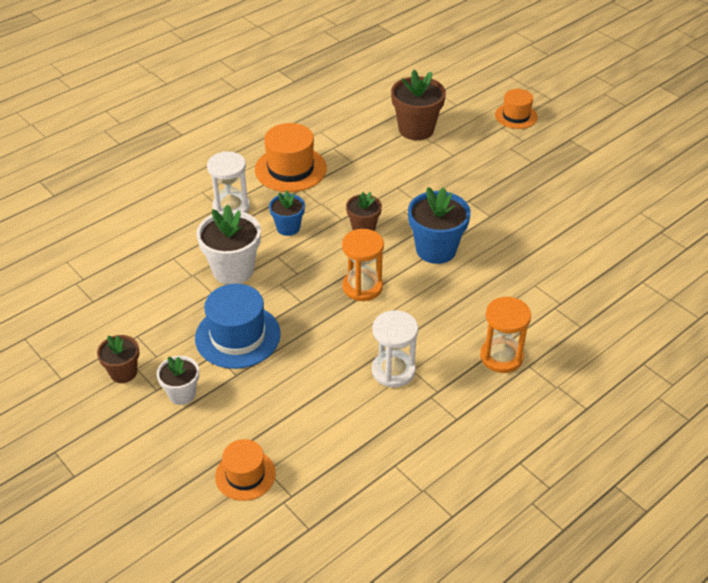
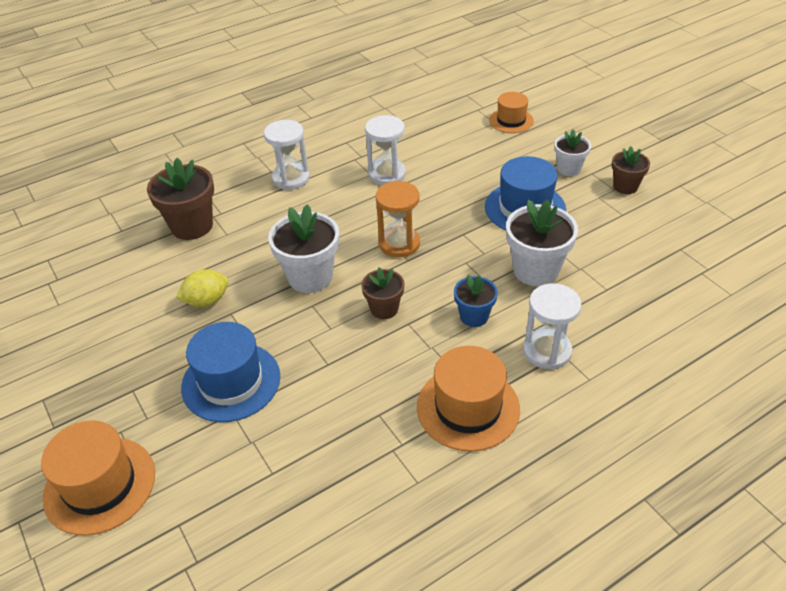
camera: 170 degrees left, 0 degrees up
brown flower pot [391,70,446,140] -> brown flower pot moved to [147,158,214,240]
blue flower pot [408,187,471,264] -> white flower pot [268,204,339,293]
orange hourglass [480,296,531,373] -> white hourglass [264,120,310,190]
orange hat [495,89,538,129] -> orange hat [41,421,155,536], size x1.60
none -> yellow lemon [176,269,229,307]
none -> blue hat [181,322,280,422]

